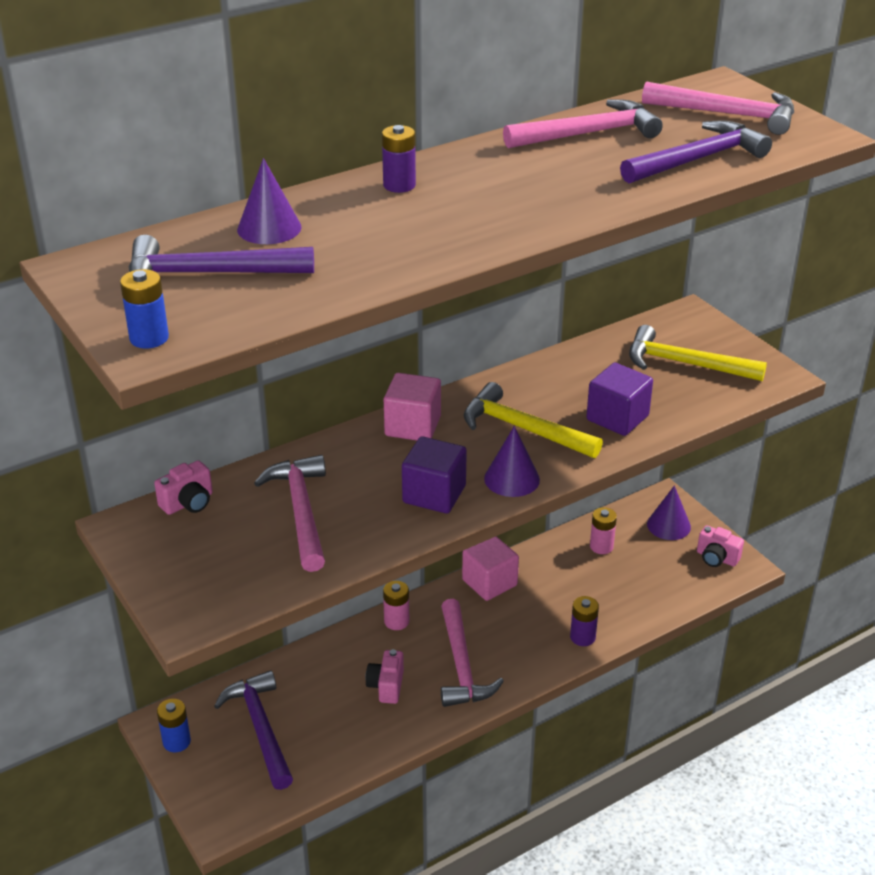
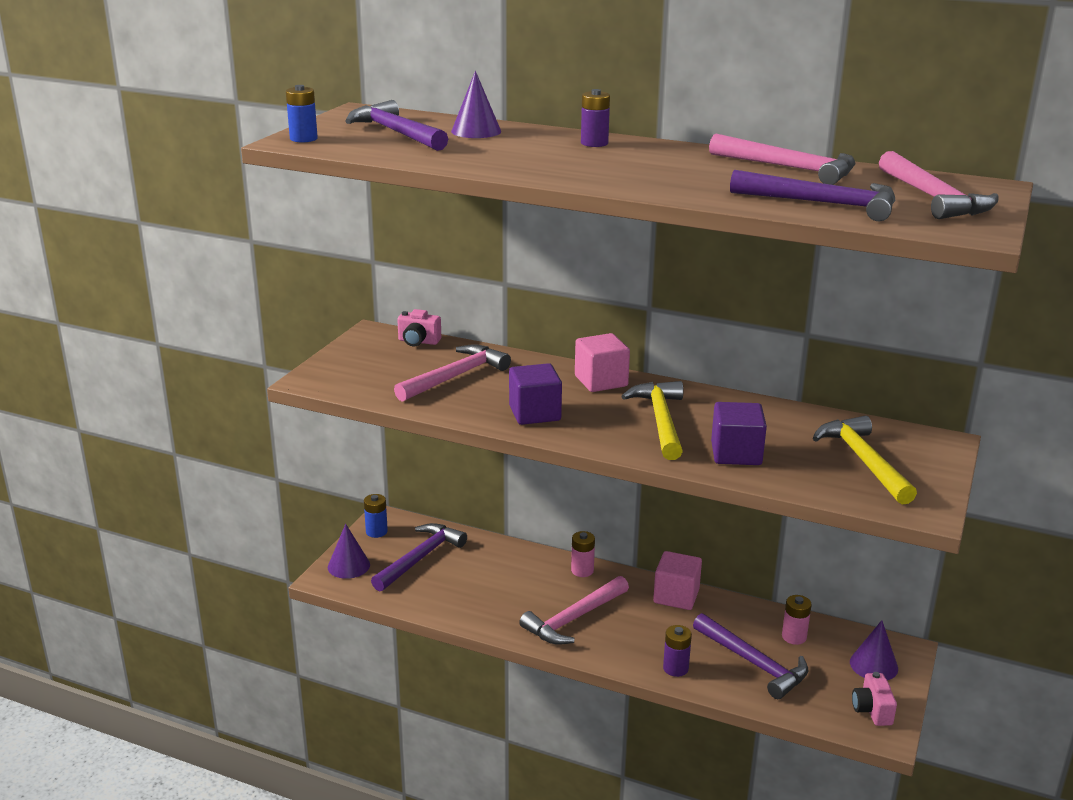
camera: 55 degrees right, 10 degrees down
pink camera [365,649,404,704] -> none
purple cone [484,426,540,497] -> purple cone moved to [328,524,370,579]
none -> purple hammer [693,613,808,699]

